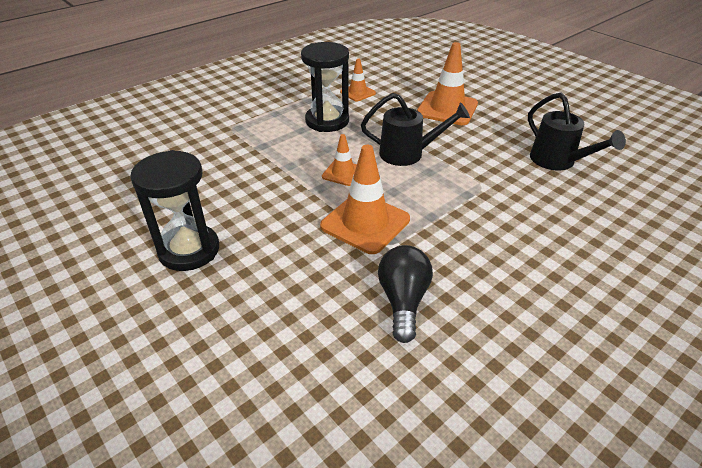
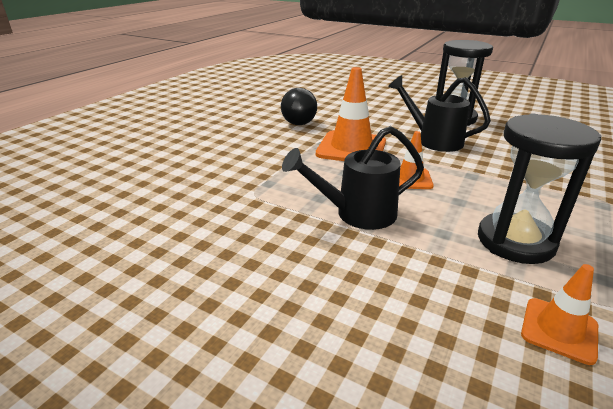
camera: 160 degrees right, 10 degrees down
orange traffic cone [417,42,478,125] -> none
black watering can [528,92,626,170] -> black watering can moved to [388,75,491,152]

